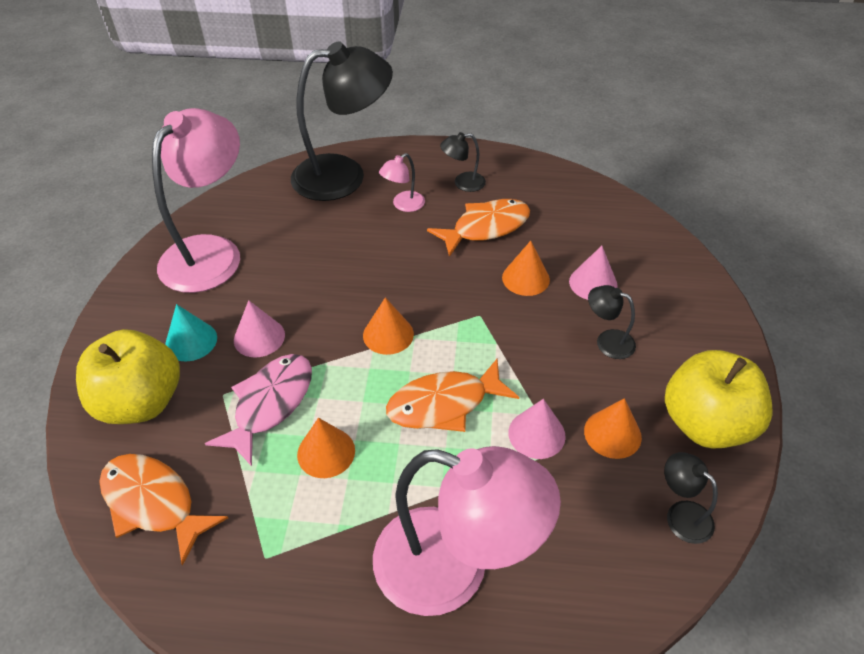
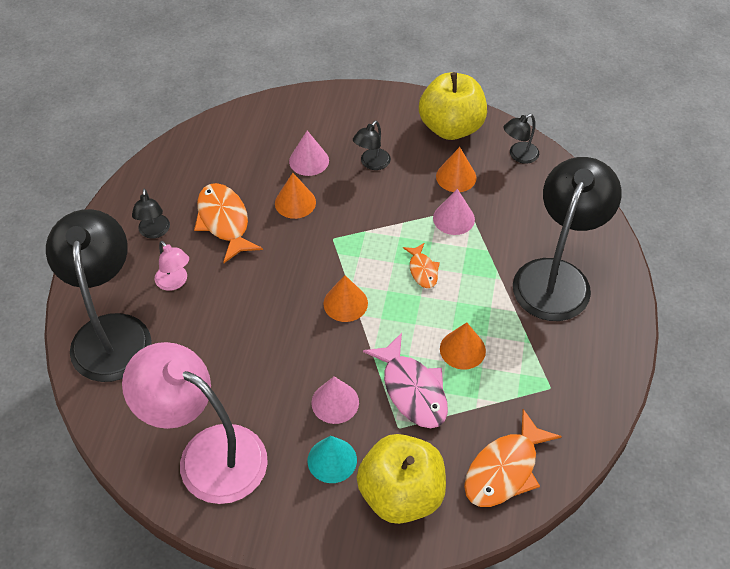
camera: 85 degrees left, 5 degrees up
pink fish [205,354,312,466] -> pink fish turned 150 degrees counterclockwise [363,333,448,428]
pink lamp [373,446,561,616] -> black lamp [513,157,622,321]
orange fish [386,359,519,432] -> orange fish [403,243,440,288], size x0.55

